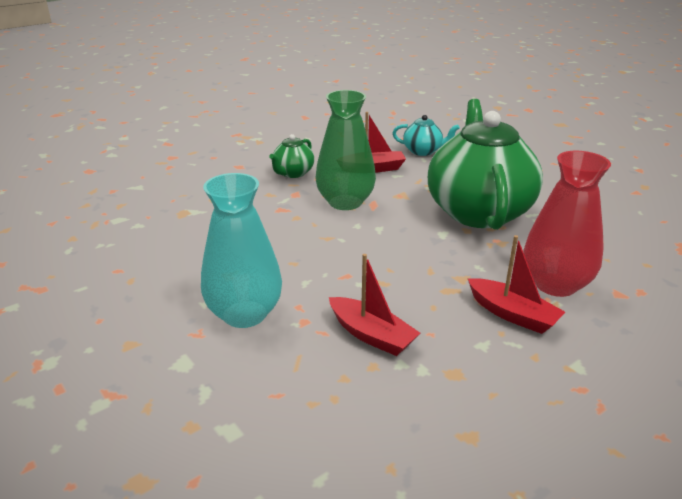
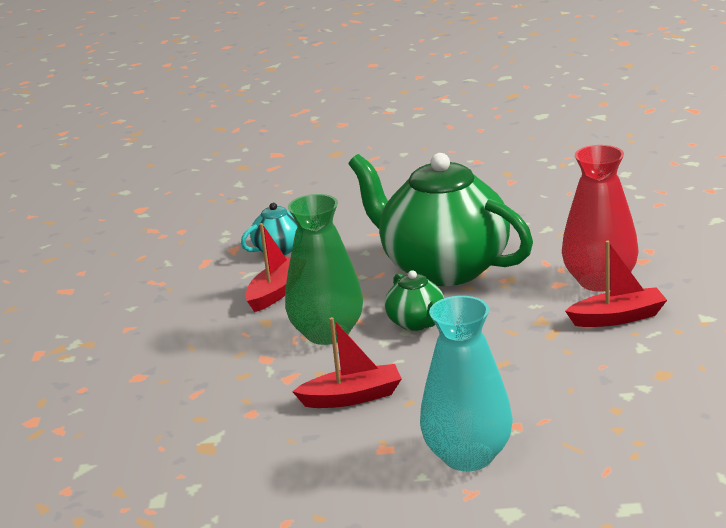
camera: 50 degrees left, 5 degrees down
green teapot [269,134,314,178] -> green teapot moved to [385,270,444,331]
red boat [329,254,420,356] -> red boat moved to [292,317,402,408]

